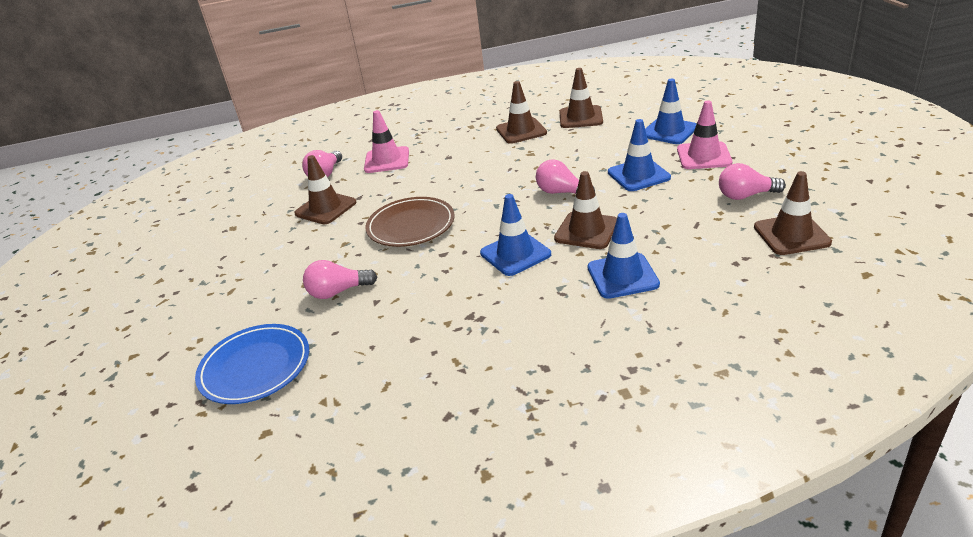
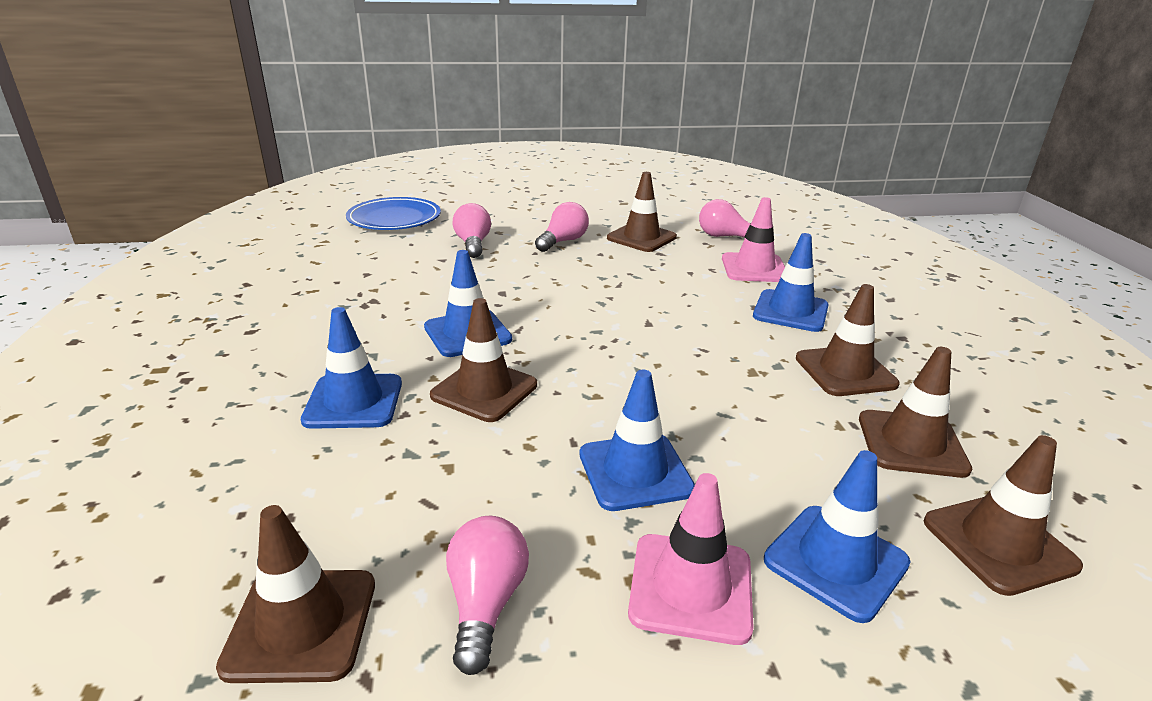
camera: 90 degrees right, 5 degrees down
brown plate [365,197,455,247] -> none
pink light bulb [536,160,595,194] -> pink light bulb moved to [535,202,589,252]
none -> blue traffic cone [753,233,829,332]
none -> brown traffic cone [924,435,1083,596]

